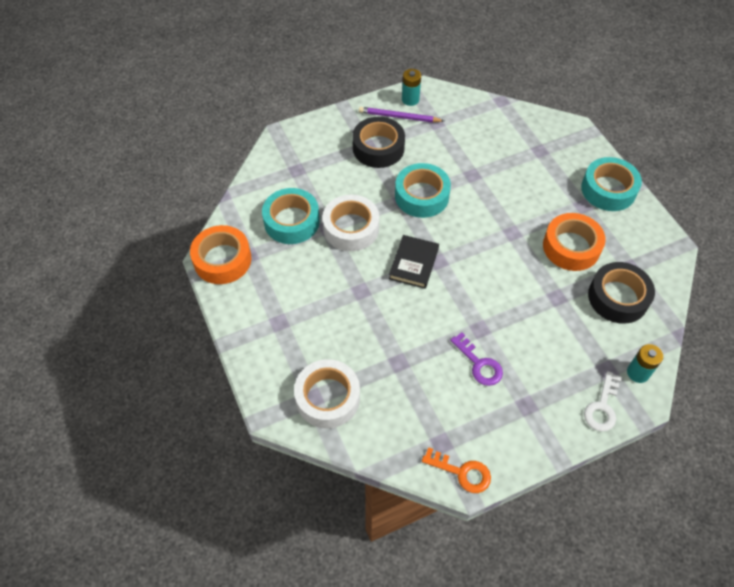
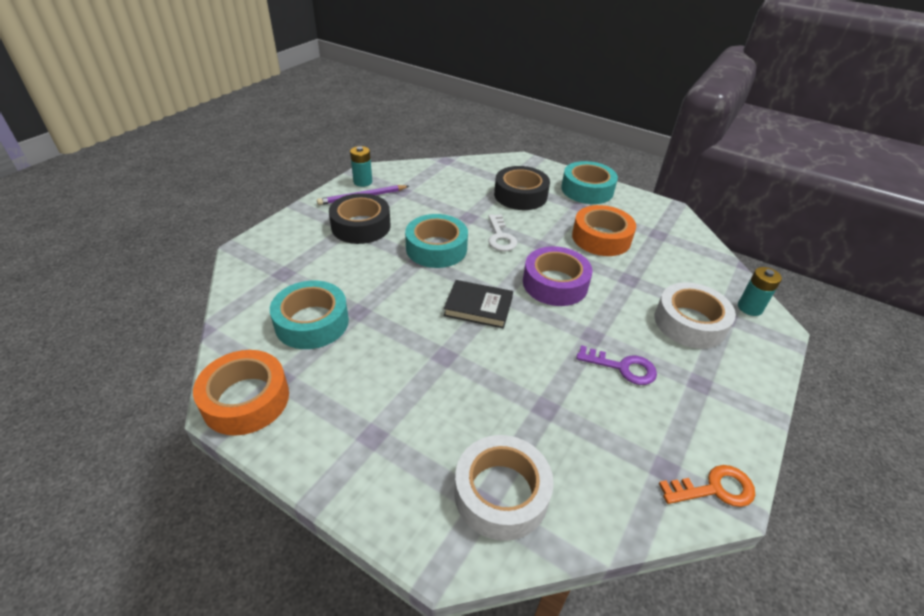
camera: 35 degrees left, 15 degrees down
white tape [322,195,379,251] -> white tape moved to [655,282,736,349]
black book [389,235,439,289] -> black book turned 60 degrees counterclockwise [444,280,513,328]
white key [584,371,622,432] -> white key moved to [488,214,517,251]
black tape [588,262,655,324] -> black tape moved to [494,166,550,210]
none -> purple tape [523,246,593,306]

